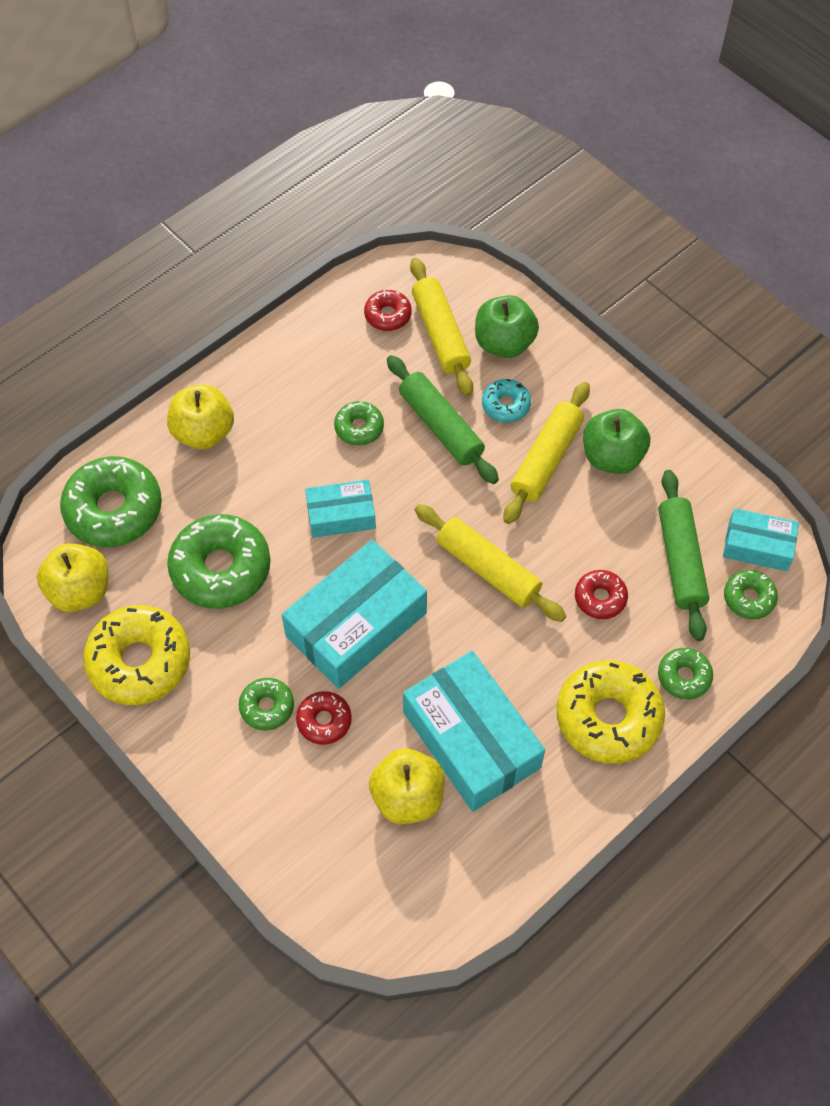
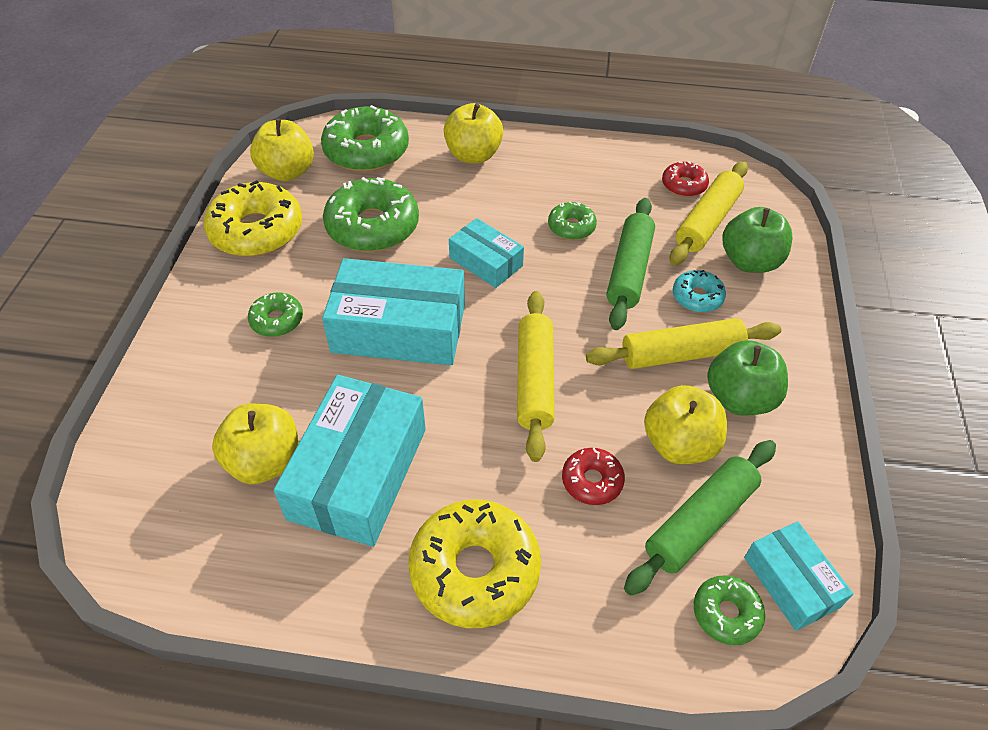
camera: 50 degrees right, 10 degrees down
red donut [296,691,352,745] -> none
green donut [658,648,713,700] -> none
none -> yellow apple [644,385,727,464]

